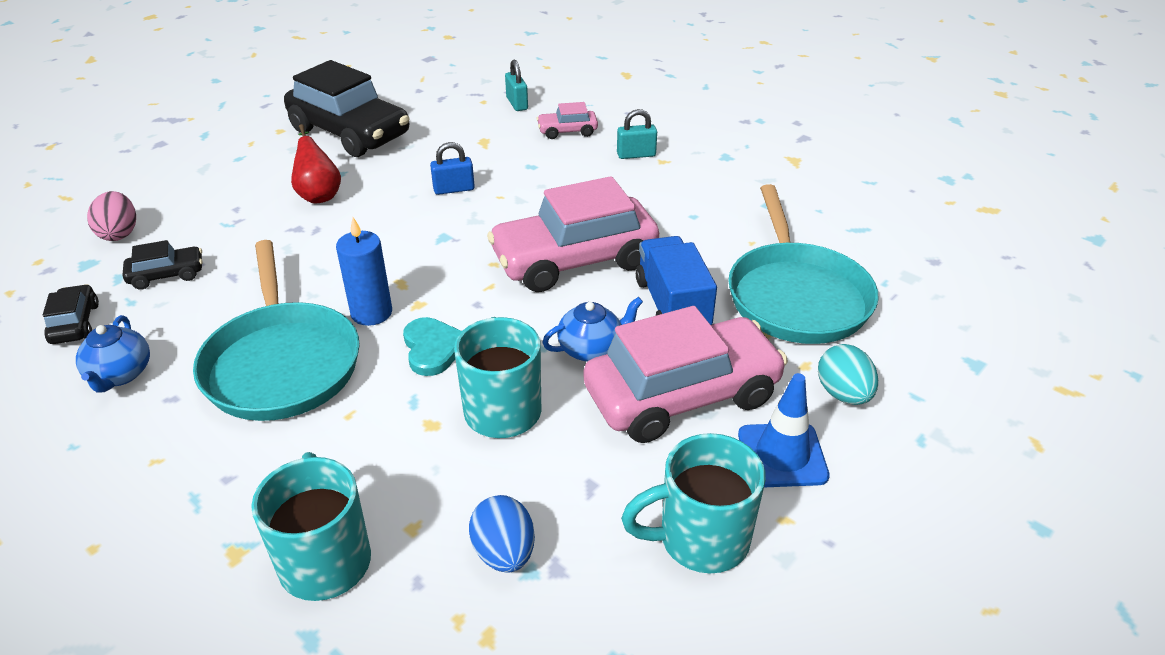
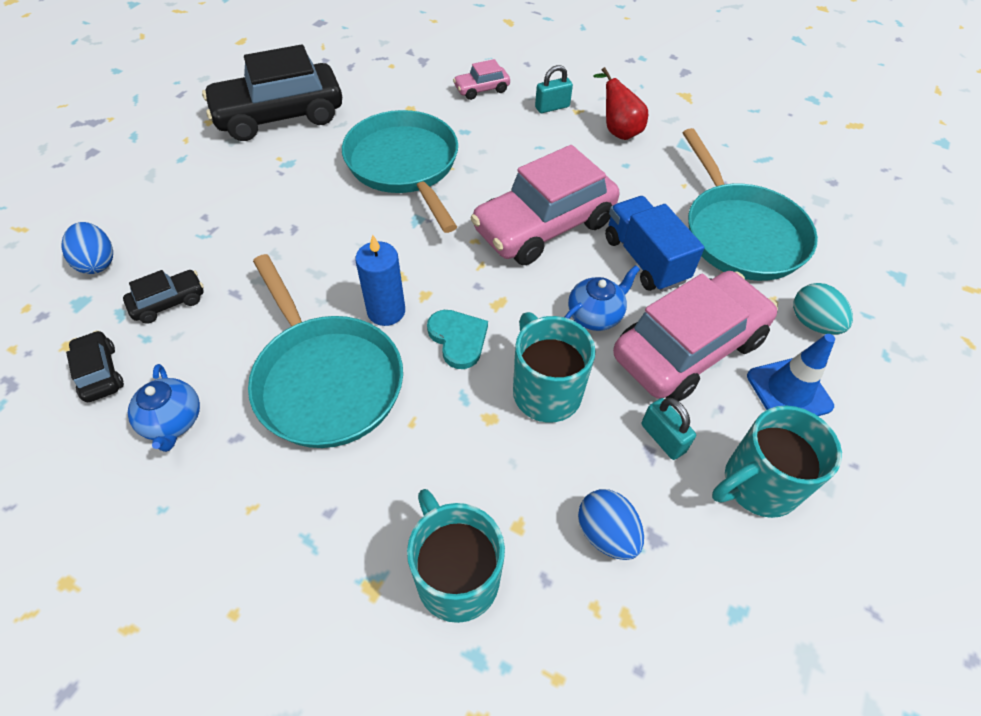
camera: 15 degrees left, 15 degrees up
pink egg [87,191,136,241] -> blue egg [61,222,113,274]
black car [284,60,409,157] -> black car turned 135 degrees clockwise [202,44,342,141]
red pear [291,124,341,203] -> red pear moved to [593,67,648,140]
blue padlock [430,142,475,195] -> turquoise pan [342,110,458,233]
turquoise padlock [505,60,528,111] -> turquoise padlock moved to [641,398,696,460]

